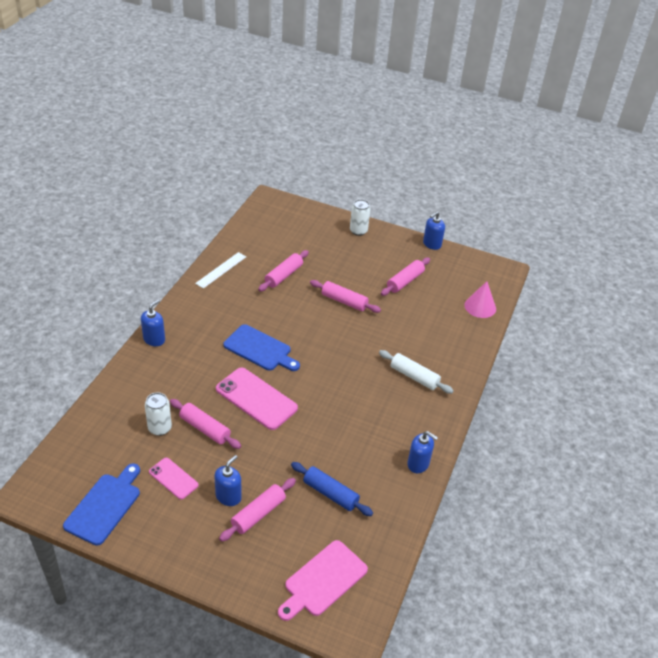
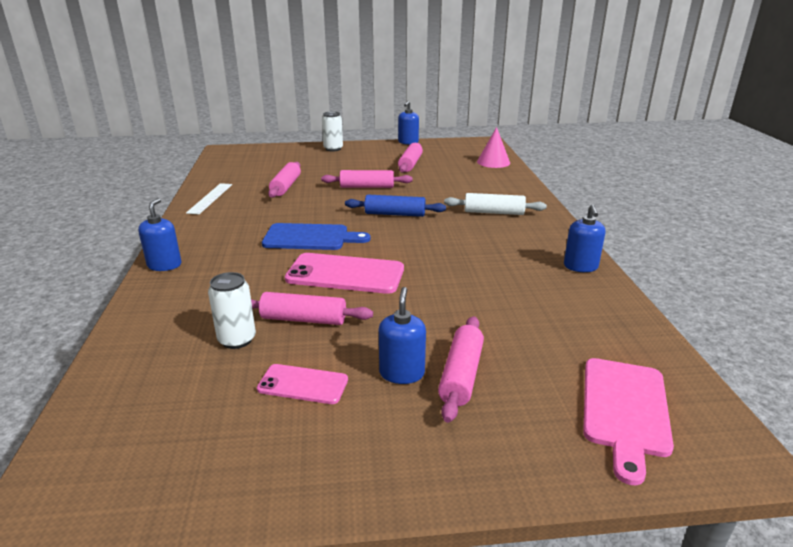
camera: 25 degrees left, 15 degrees down
blue cutting board [63,463,140,546] -> none
blue rolling pin [291,462,373,516] -> blue rolling pin moved to [345,195,446,217]
blue soap dispenser [407,431,438,473] -> blue soap dispenser turned 90 degrees clockwise [564,204,606,272]

